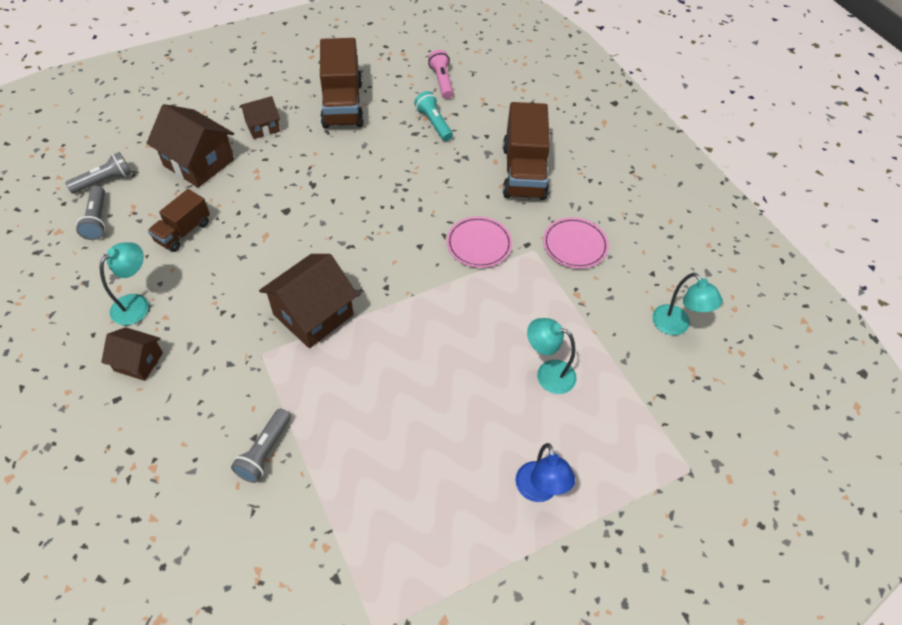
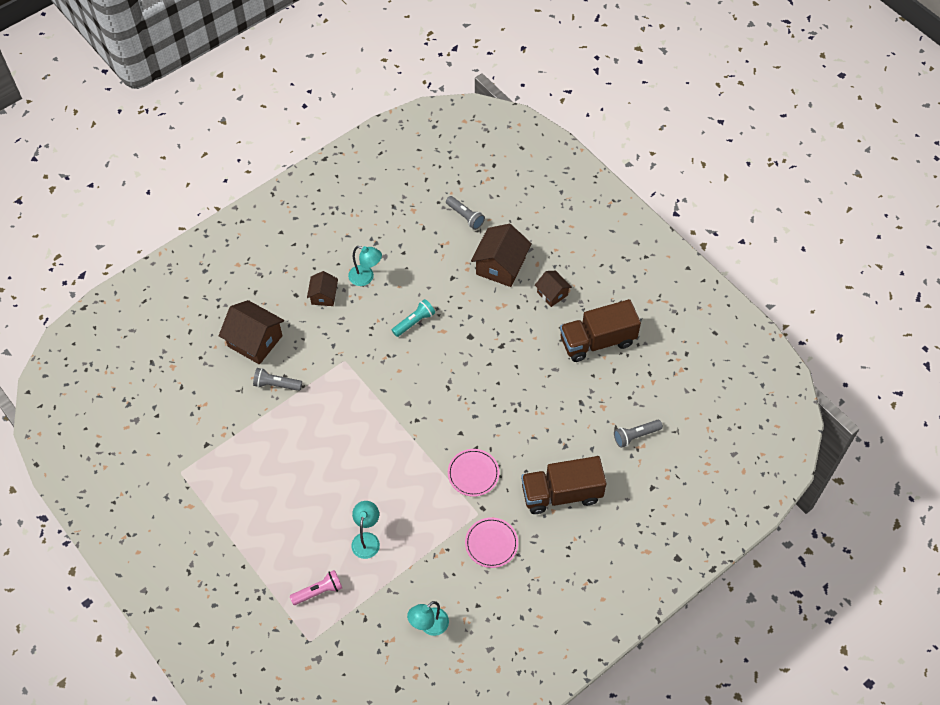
camera: 80 degrees right, 5 degrees up
grey flashlight [76,186,106,240] -> grey flashlight moved to [614,420,663,448]
brown truck [148,189,210,252] -> none
brown house [259,254,358,348] -> brown house moved to [219,300,284,365]
turquoise flashlight [414,91,453,141] -> turquoise flashlight moved to [392,299,435,337]
pink flashlight [428,50,453,99] -> pink flashlight moved to [290,570,342,605]
blue lamp [515,443,575,502] -> none

